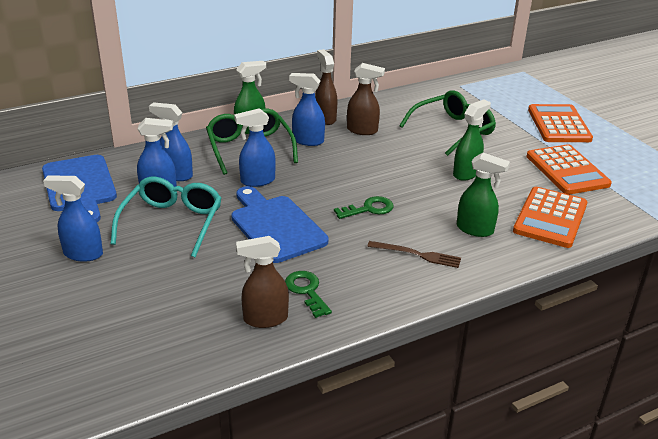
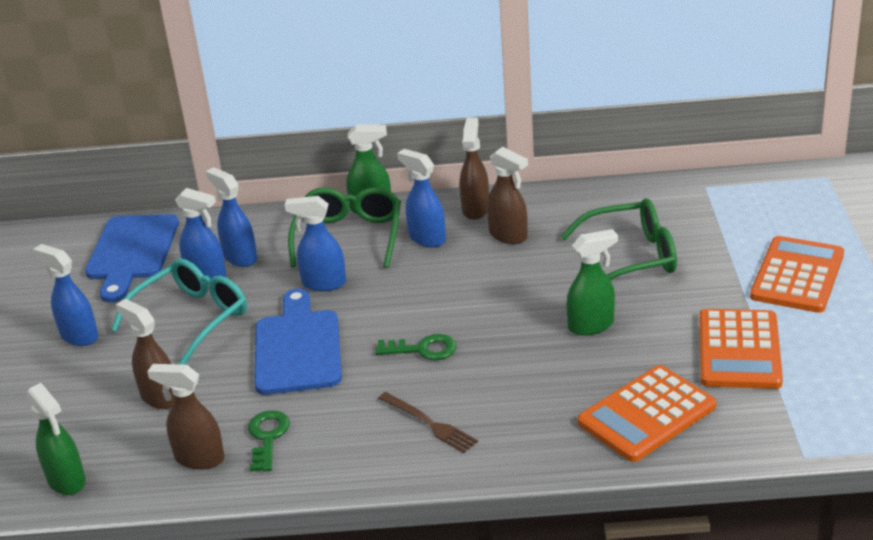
camera: 30 degrees right, 0 degrees up
green spray bottle [457,153,510,237] -> green spray bottle moved to [27,383,86,495]
none -> brown spray bottle [116,299,175,409]

